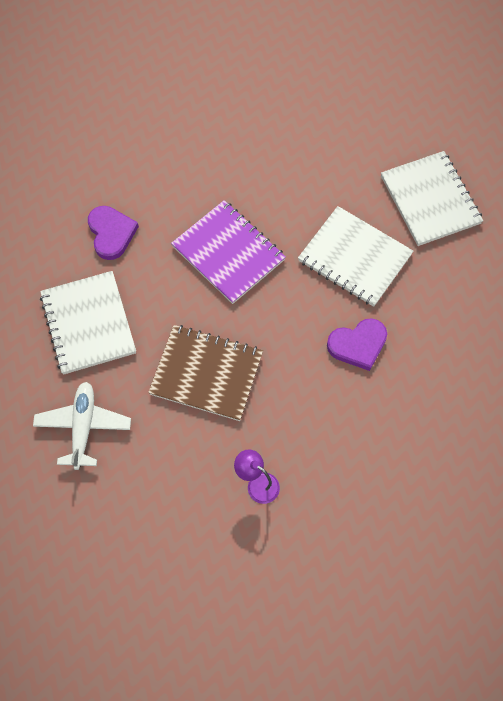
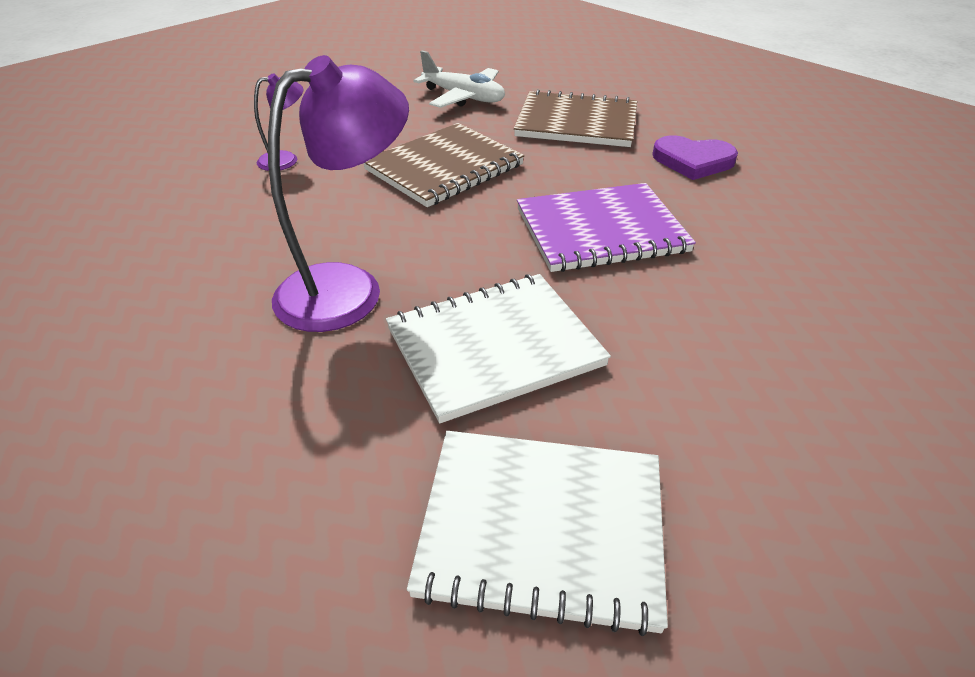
camera: 120 degrees right, 25 degrees down
white notebook [40,271,136,375] -> brown notebook [514,89,637,147]
purple heart [327,318,387,371] -> purple lamp [268,55,409,332]

